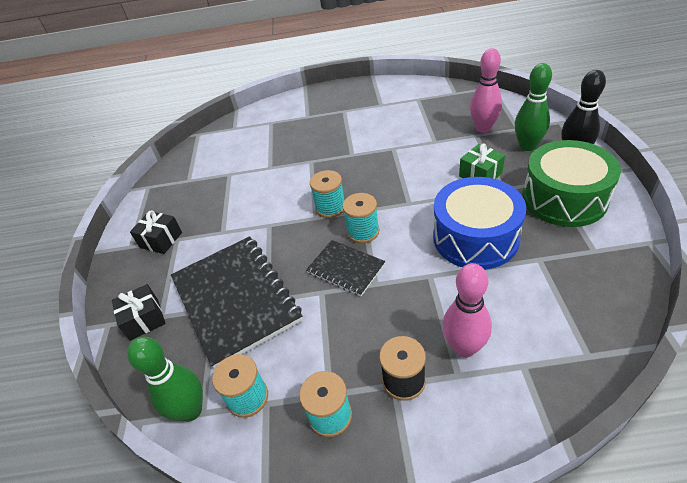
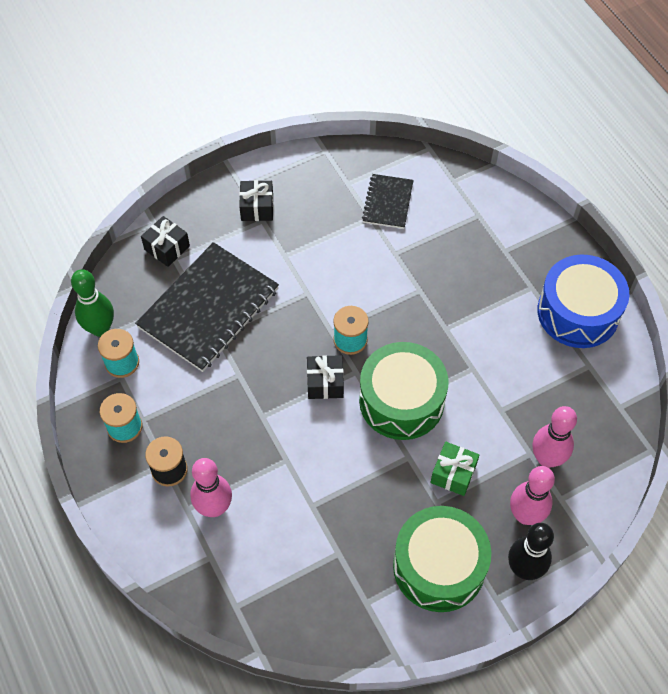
camera: 60 degrees right, 15 degrees up
black notebook [306,240,385,296] -> black notebook moved to [362,174,414,229]
turquoise spool [342,193,379,243] -> black gift [307,355,344,399]
blue drum [433,177,526,270] -> blue drum moved to [537,254,629,348]
green bowling pin [515,63,552,151] -> pink bowling pin [510,466,555,525]
none -> green drum [359,342,448,440]

